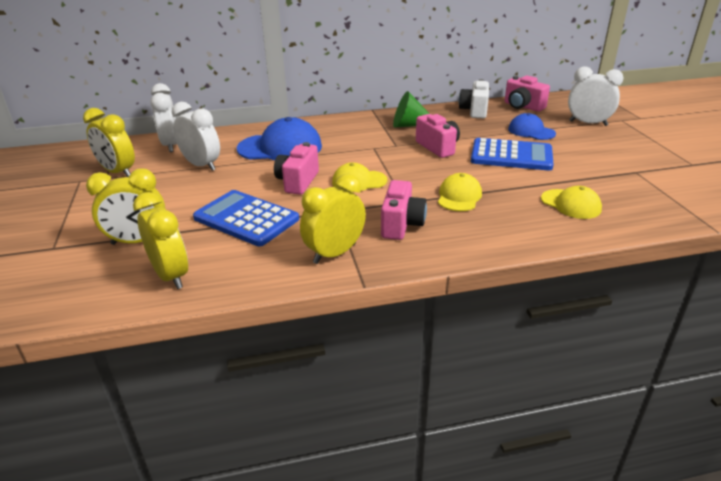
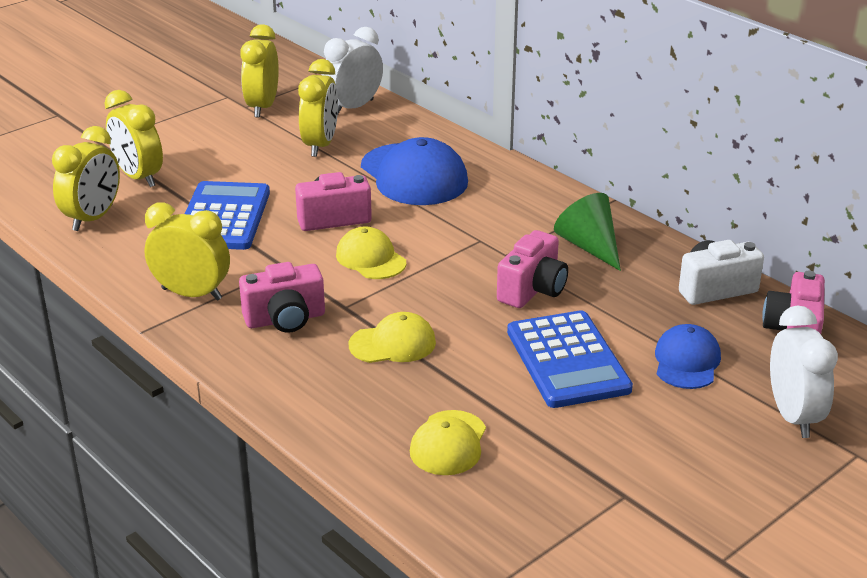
camera: 60 degrees right, 0 degrees up
white clock [172,102,220,171] -> yellow clock [298,59,338,157]

